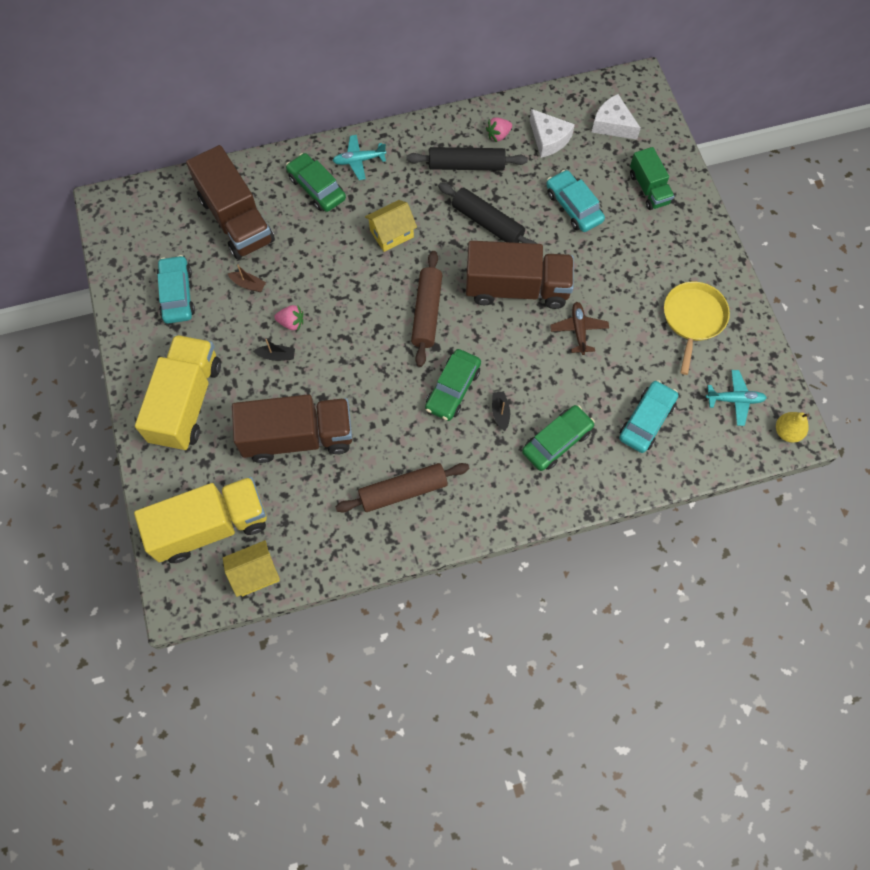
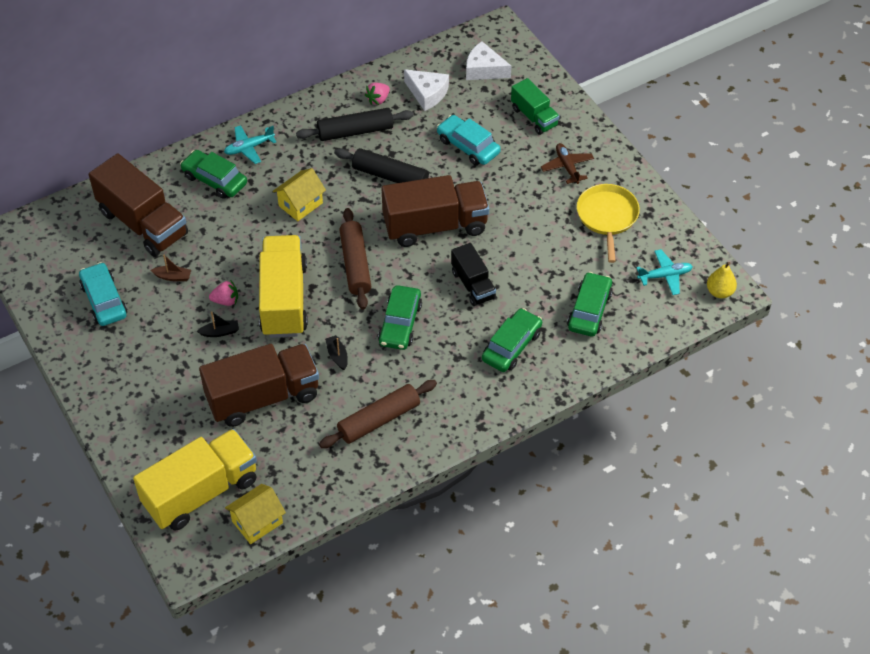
camera: 15 degrees left, 15 degrees down
yellow truck [135,335,221,451] -> yellow truck moved to [259,235,308,338]
black boat [492,391,510,431] -> black boat moved to [325,335,348,370]
brown plane [550,302,609,355] -> brown plane moved to [541,143,594,184]
turquoise car [619,380,678,453] -> green car [567,272,613,337]
none -> black truck [451,243,496,306]

